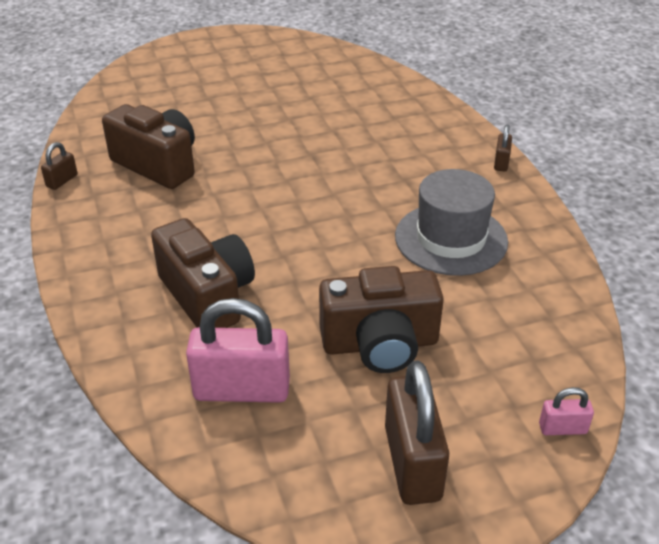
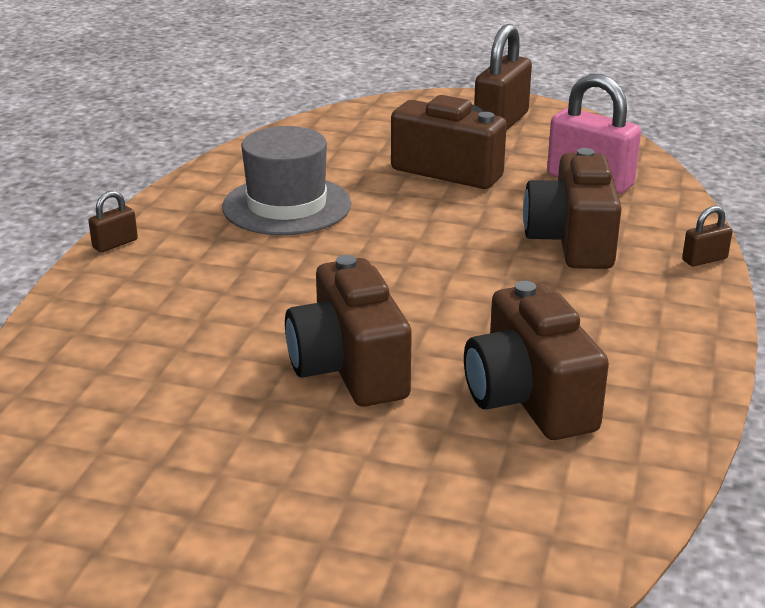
camera: 145 degrees left, 10 degrees down
brown padlock [41,142,78,190] -> brown padlock moved to [682,206,733,266]
pink padlock [539,387,594,435] -> none
none -> brown camera [285,255,412,407]

